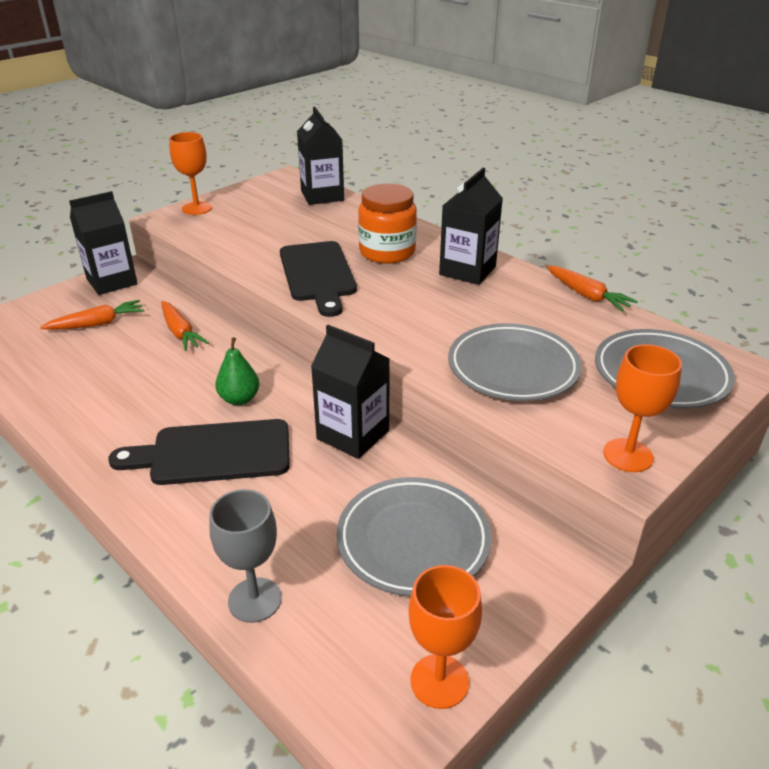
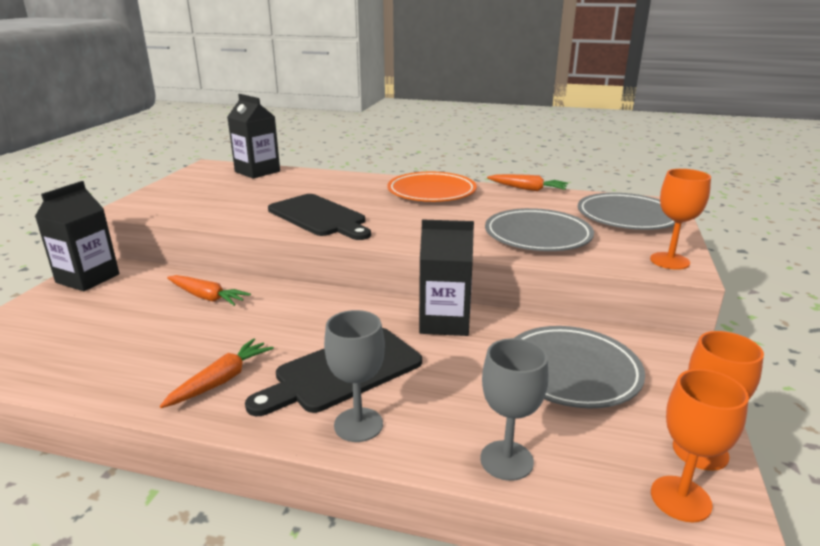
camera: 30 degrees left, 10 degrees down
orange carrot [40,300,144,330] -> orange carrot moved to [160,338,274,408]
orange goblet [169,132,212,215] -> orange goblet moved to [651,369,749,522]
green pear [215,337,259,405] -> none
orange jar [358,184,417,264] -> none
black carton [439,168,503,285] -> orange plate [387,172,477,202]
none -> grey goblet [324,310,385,442]

